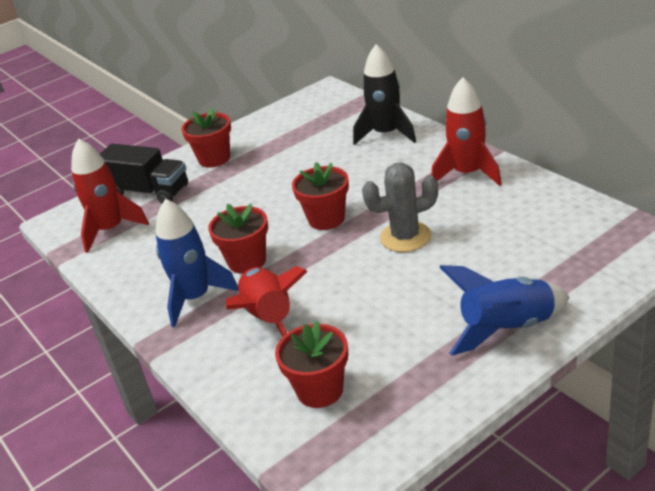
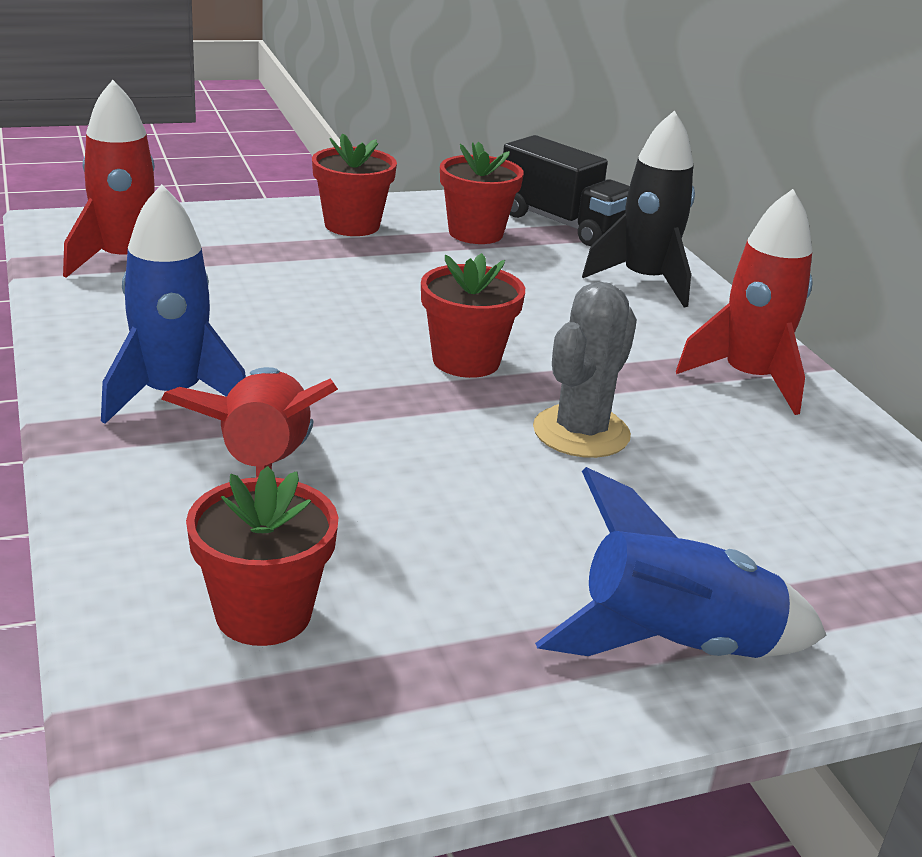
camera: 10 degrees right, 5 degrees down
black truck [100,144,188,204] -> black truck moved to [503,135,630,246]
red flower pot [208,204,268,274] -> red flower pot moved to [440,142,524,244]
grey cactus [362,163,438,252] -> grey cactus turned 60 degrees counterclockwise [533,282,637,458]

